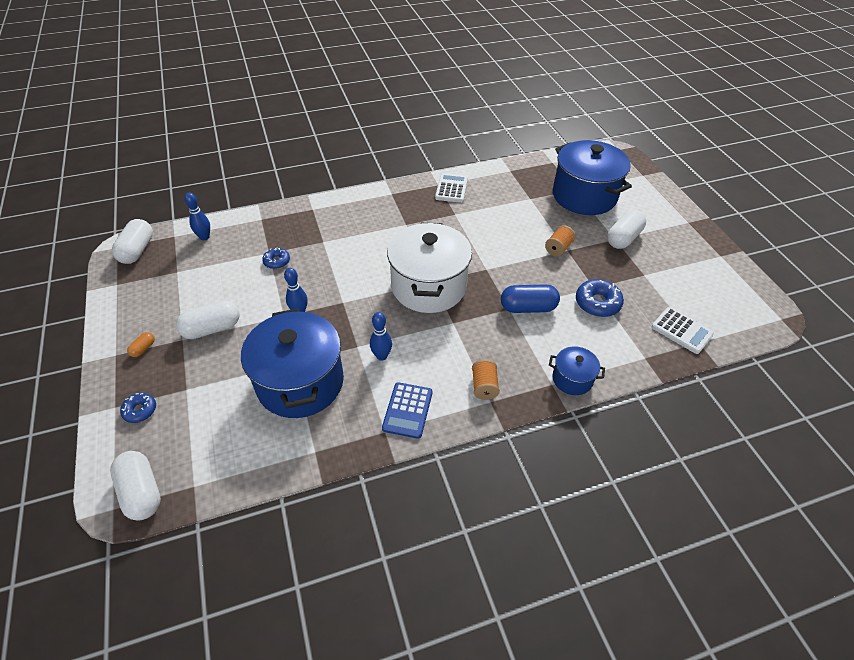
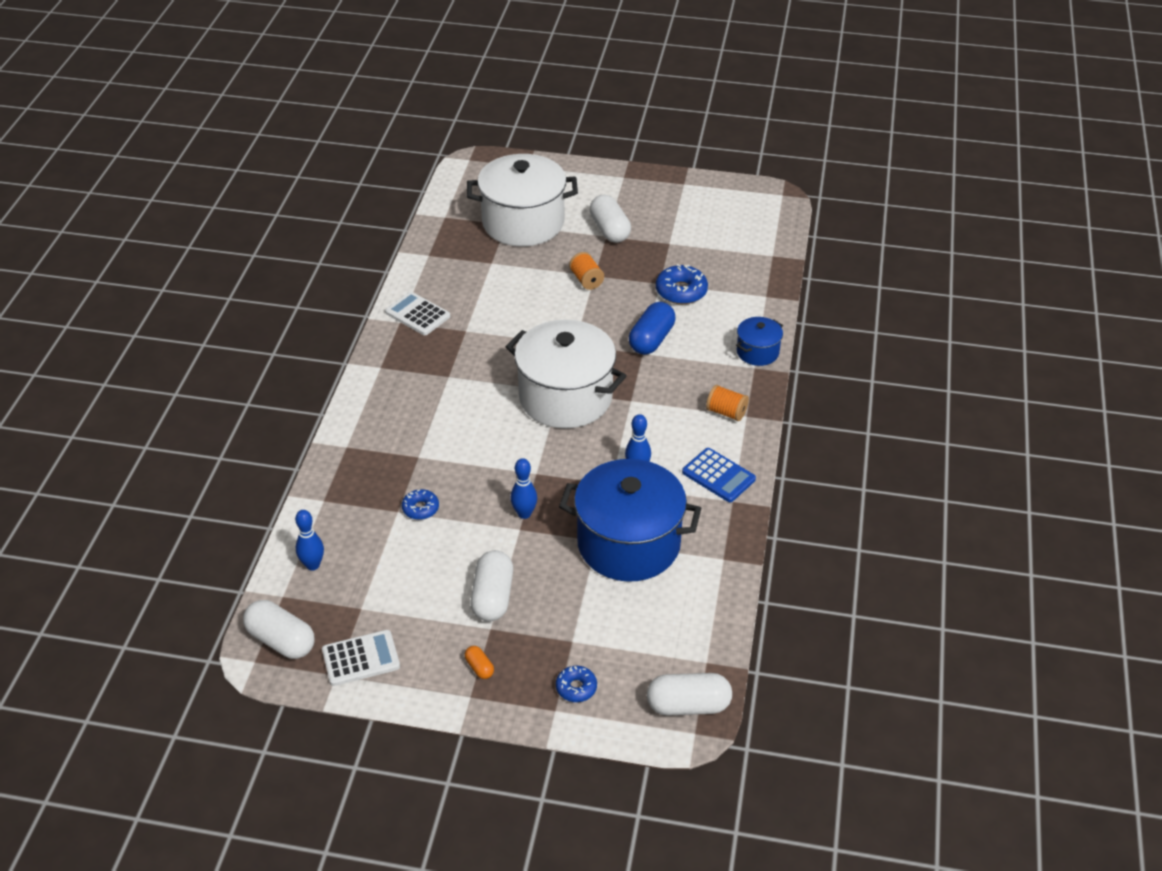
camera: 60 degrees left, 5 degrees down
blue pot [553,140,632,215] -> white pot [467,154,578,247]
white calculator [651,307,714,354] -> white calculator moved to [322,630,400,686]

